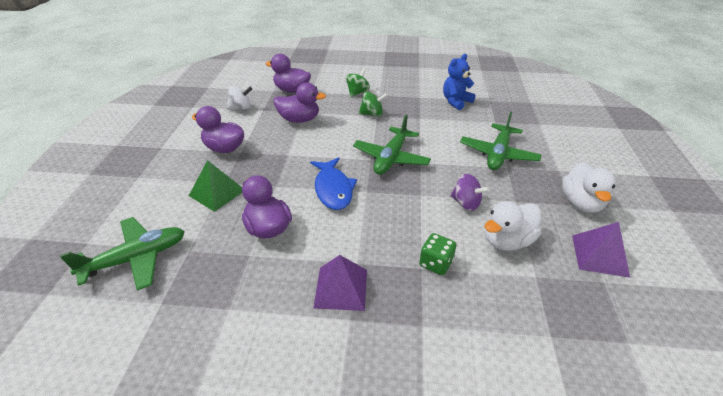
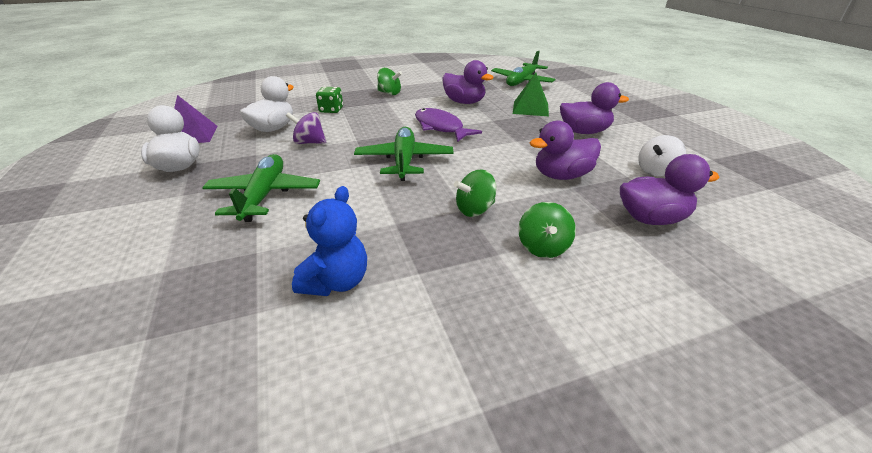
camera: 155 degrees right, 5 degrees down
blue fish [310,157,357,210] -> purple fish [415,108,482,142]
purple pyramid [313,255,367,311] -> green spinning top [377,68,402,95]

